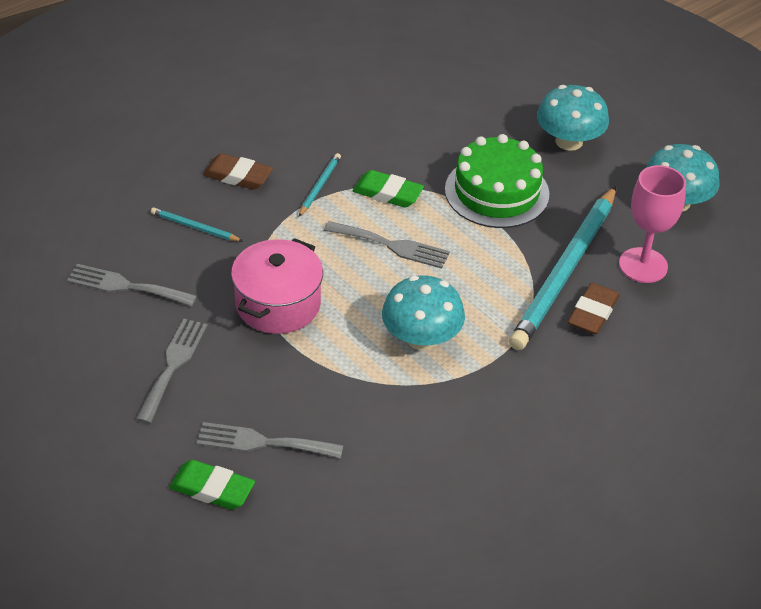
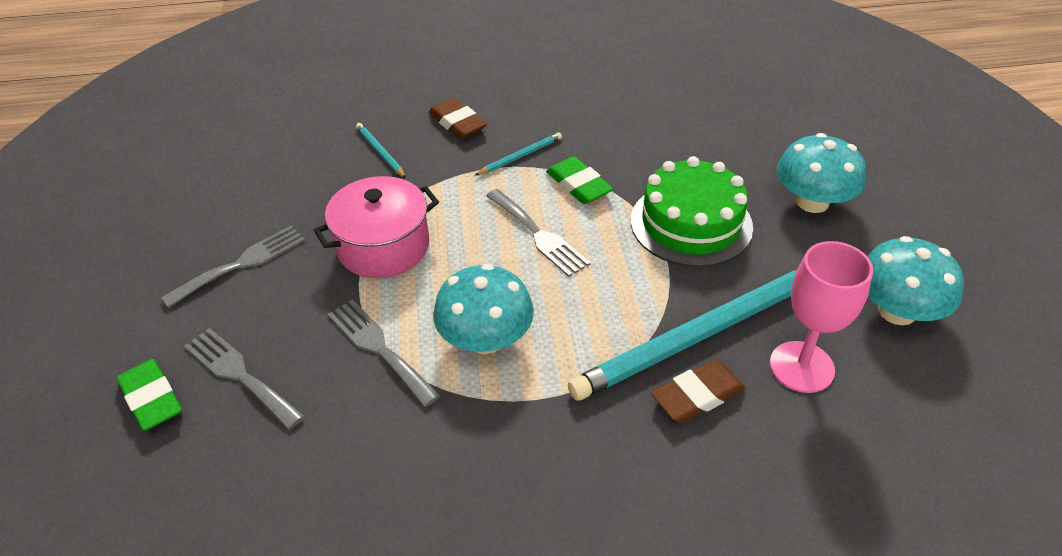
camera: 35 degrees right, 0 degrees up
grey fork [67,264,197,306] -> grey fork moved to [328,299,440,407]

